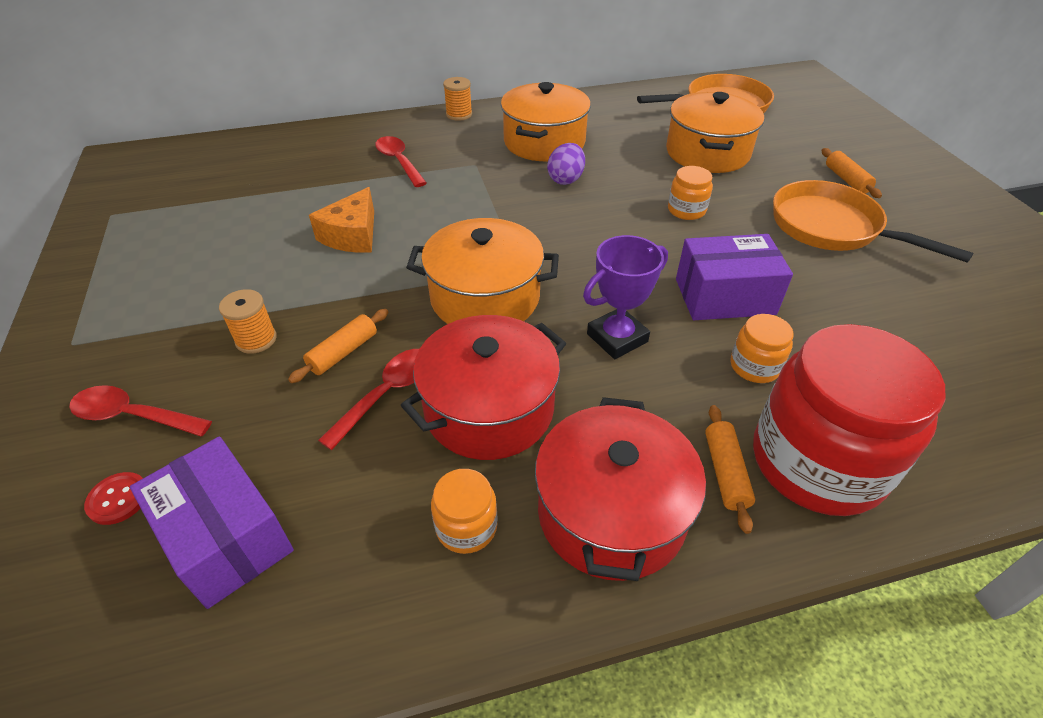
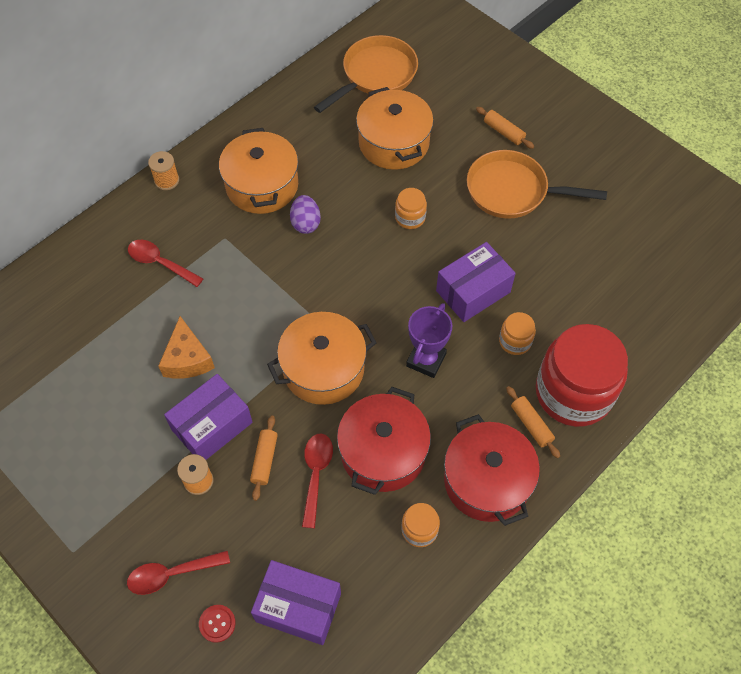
camera: 30 degrees left, 15 degrees up
none -> purple box [164,374,252,460]

